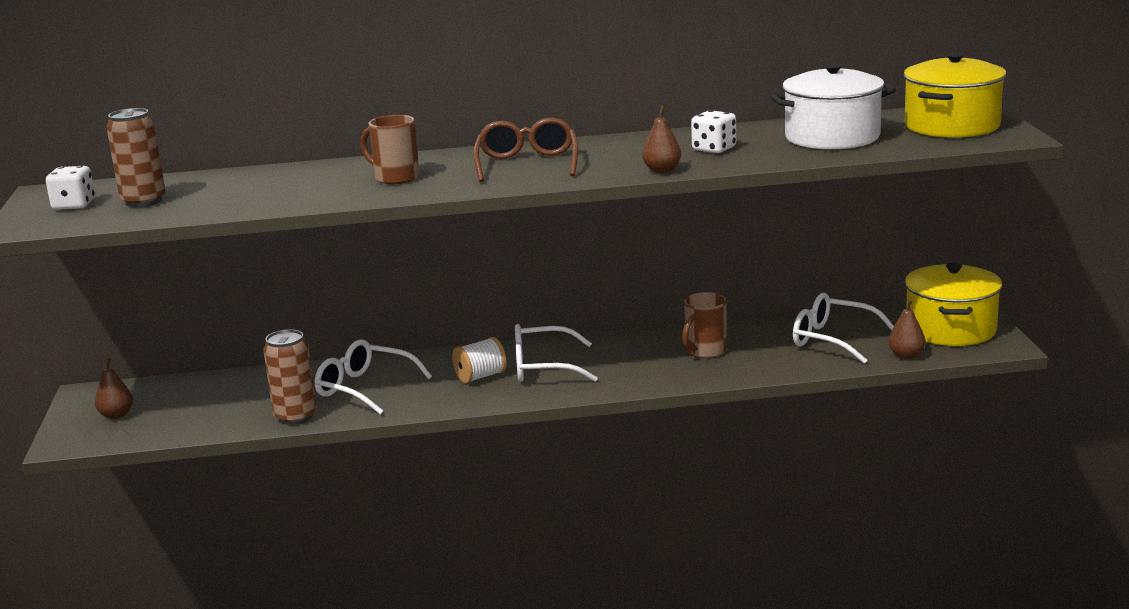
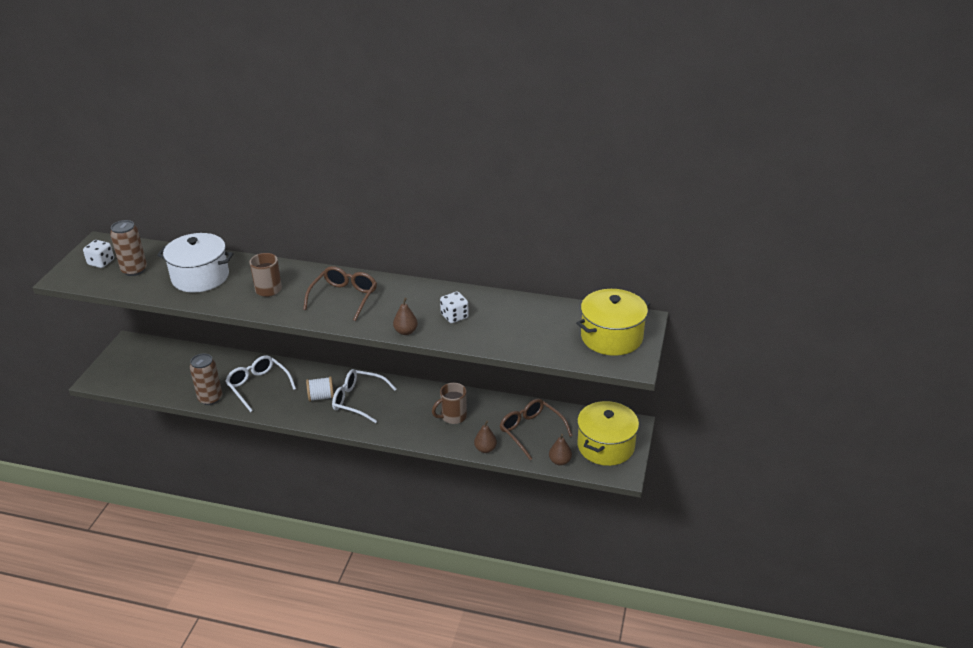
camera: 20 degrees right, 15 degrees up
brown pear [95,358,133,419] -> brown pear moved to [474,421,497,453]
white pot [770,63,896,150] -> white pot moved to [157,233,234,293]
white glasses [793,293,894,364] -> brown glasses [500,399,573,460]

